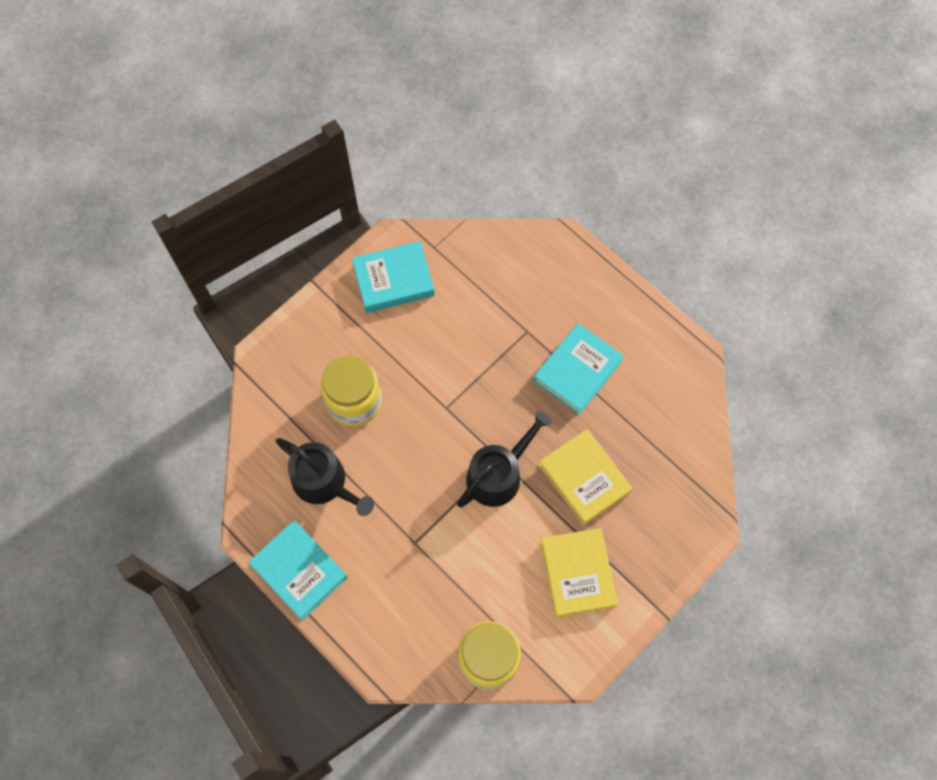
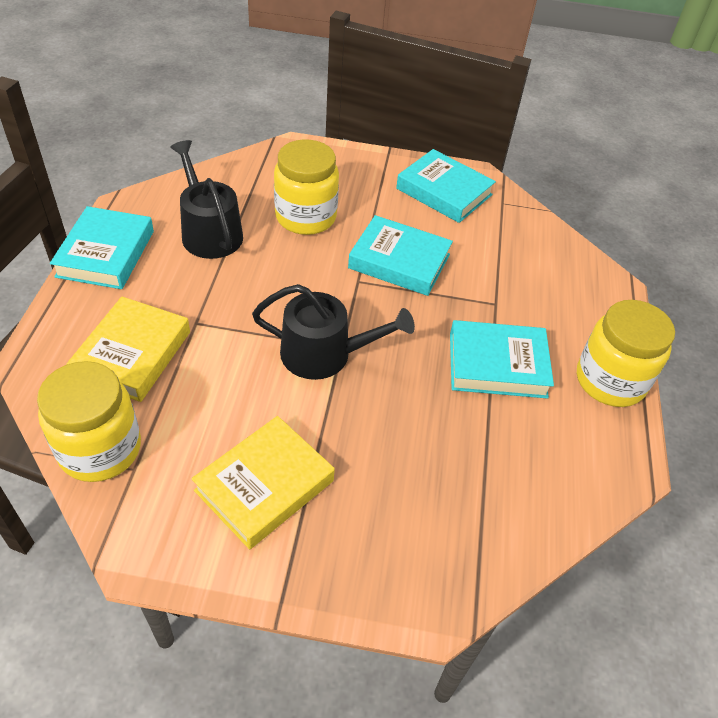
camera: 50 degrees right, 20 degrees down
black watering can [275,438,374,516] -> black watering can turned 150 degrees clockwise [170,140,243,259]
yellow book [539,429,633,526] -> yellow book moved to [67,296,190,402]
none -> turquoise book [348,215,453,296]
none -> yellow jar [577,300,675,407]

